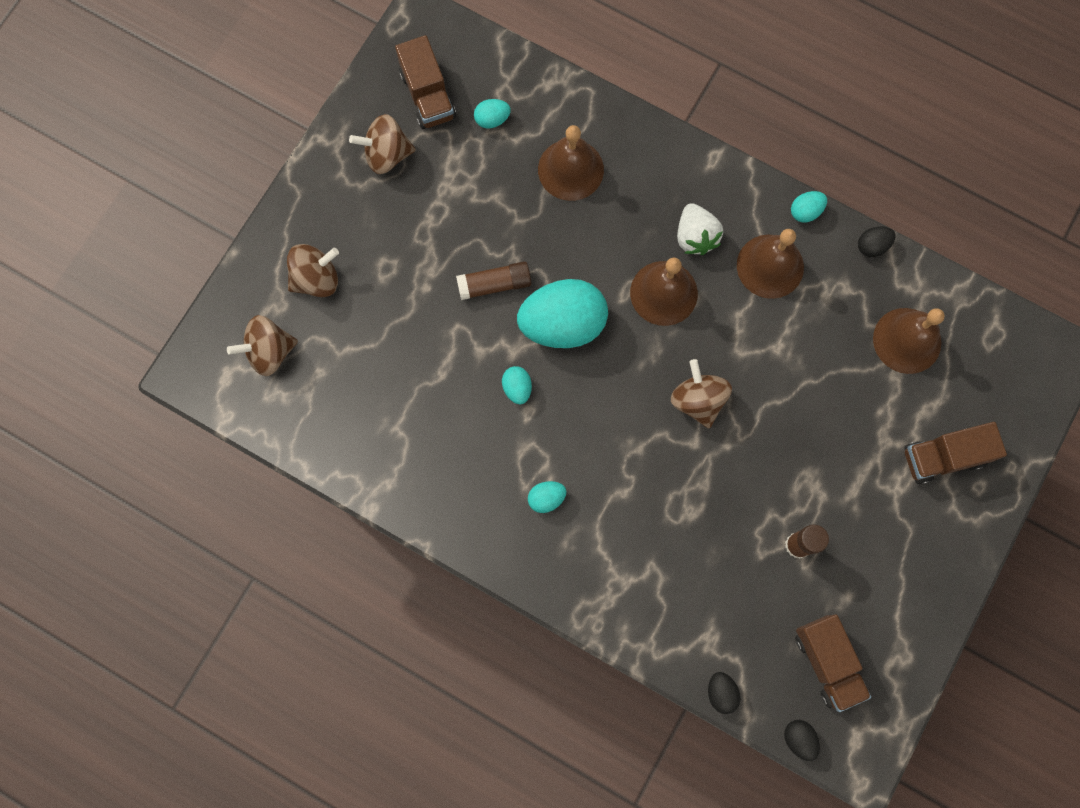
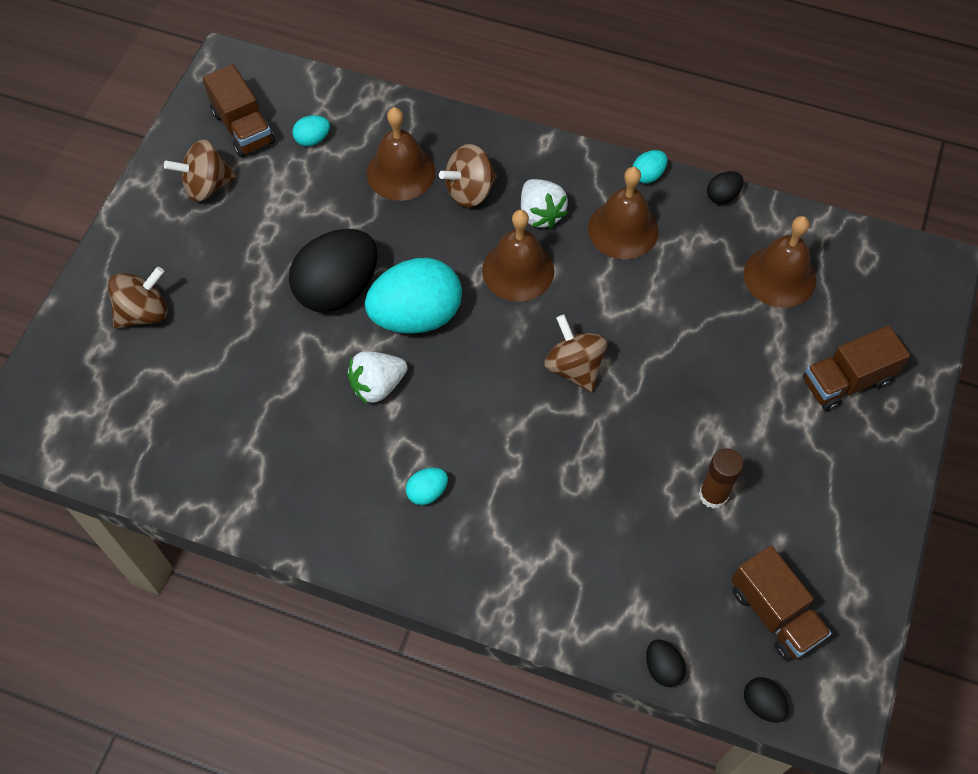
camera: 10 degrees left, 15 degrees down
brown spinning top [227,315,298,376] -> brown spinning top moved to [439,144,497,207]
brown glue stick [456,261,532,300] -> black egg [289,229,378,313]
turquoise egg [502,366,532,404] -> white strawberry [347,351,407,404]

